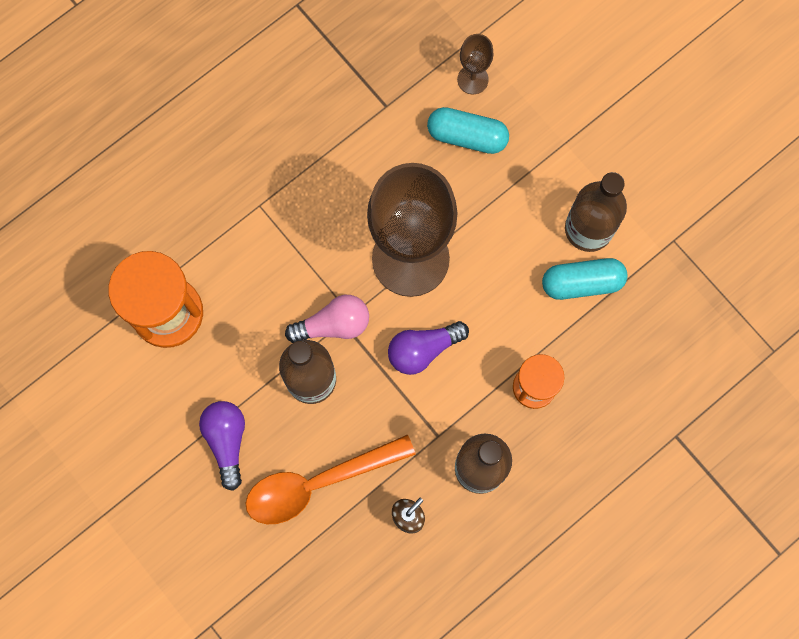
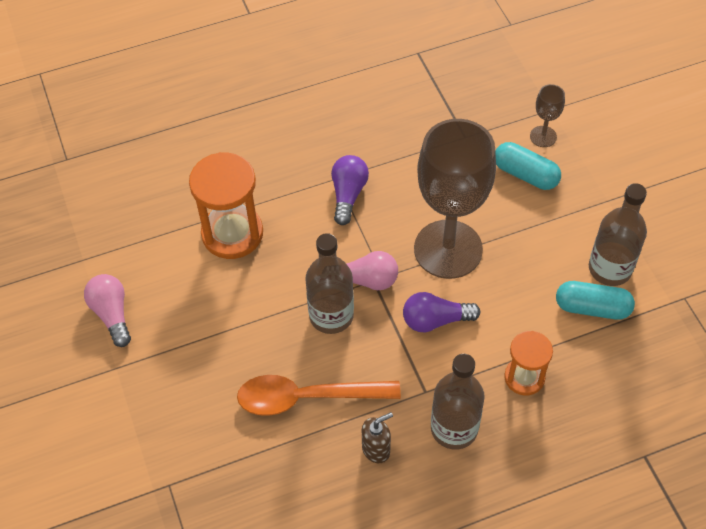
camera: 20 degrees right, 20 degrees down
purple light bulb [199,401,245,491] -> purple light bulb moved to [331,155,369,225]
none -> pink light bulb [84,274,131,347]

